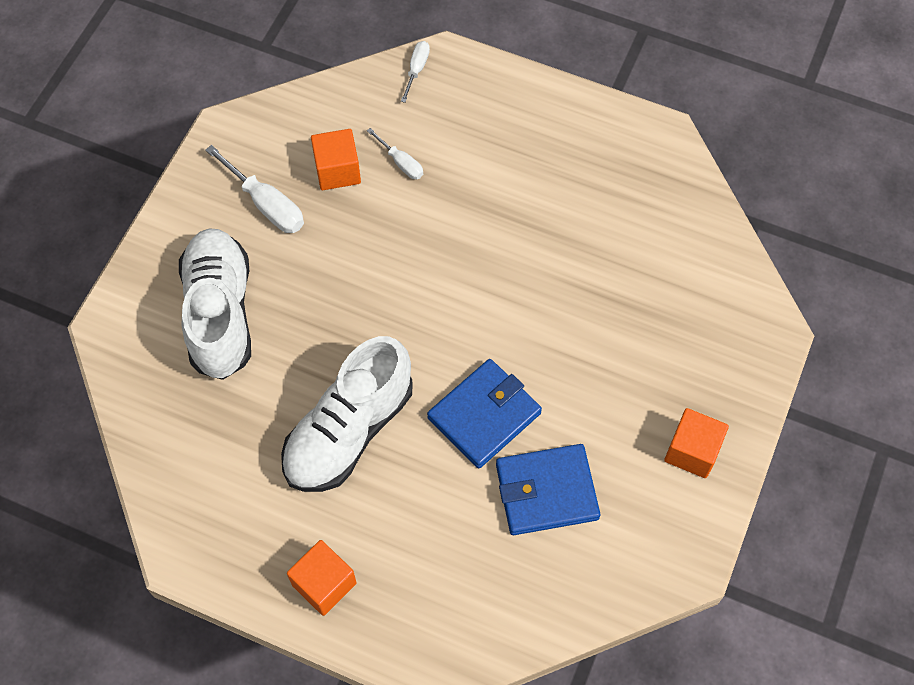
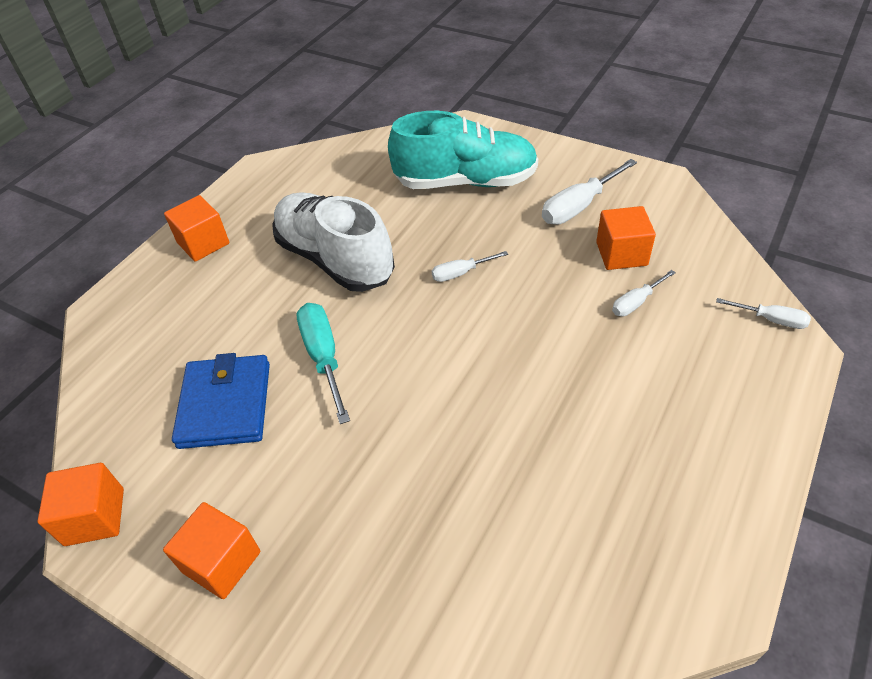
camera: 100 degrees right, 15 degrees down
white shoe [179,228,251,380] -> turquoise shoe [388,111,538,189]
blue wallet [427,359,542,468] -> turquoise screwdriver [297,303,350,424]
none -> orange cube [38,463,124,546]
none -> white screwdriver [432,251,508,282]

